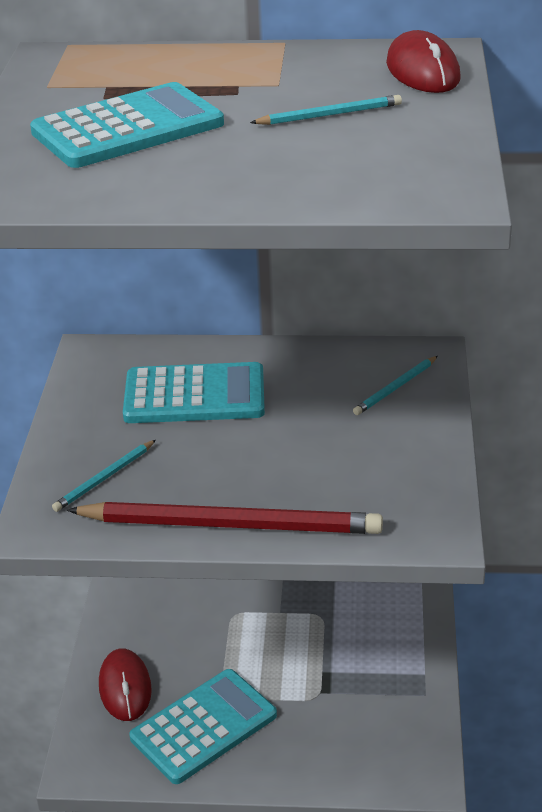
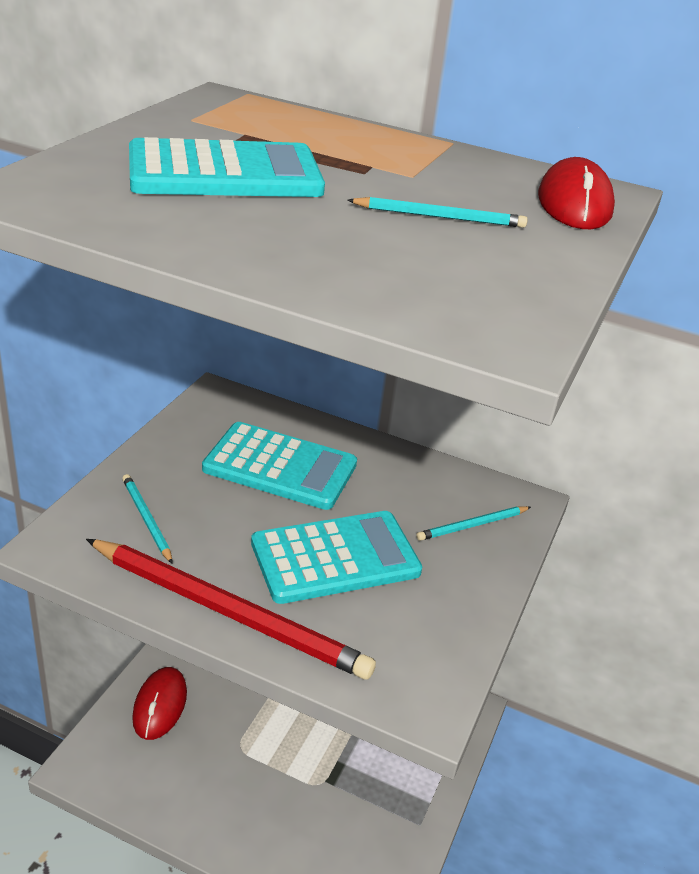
camera: 15 degrees right, 0 degrees up
turquoise pencil [52,440,156,512] -> turquoise pencil turned 90 degrees clockwise [122,474,173,564]
turquoise calculator [129,669,277,784] -> turquoise calculator moved to [251,511,422,604]

